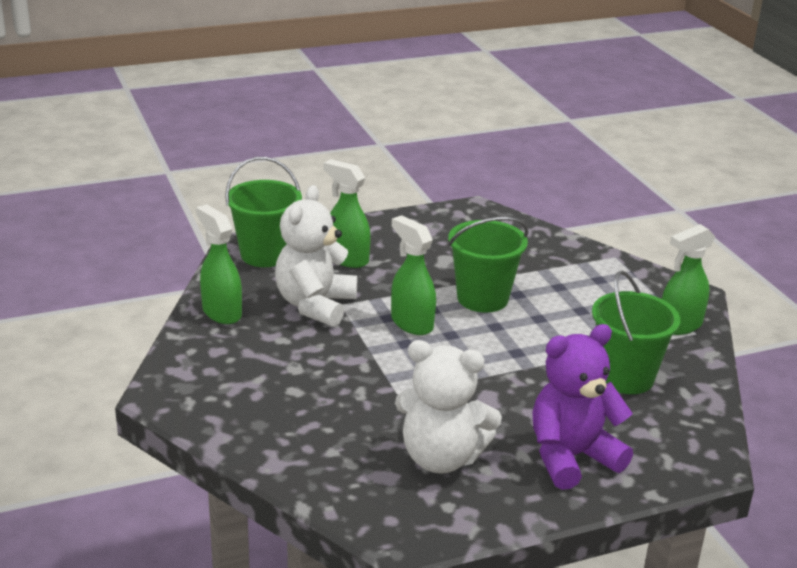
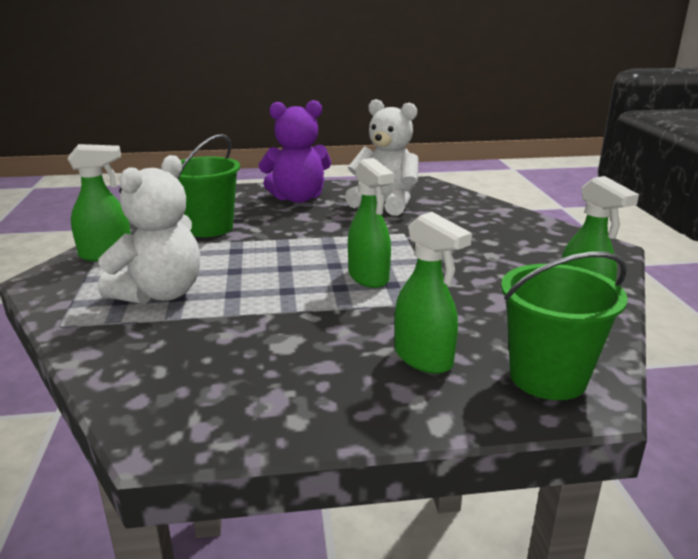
camera: 165 degrees left, 5 degrees down
white teddy bear [275,185,357,327] -> white teddy bear moved to [98,155,200,304]
green bucket [448,217,528,313] -> none

